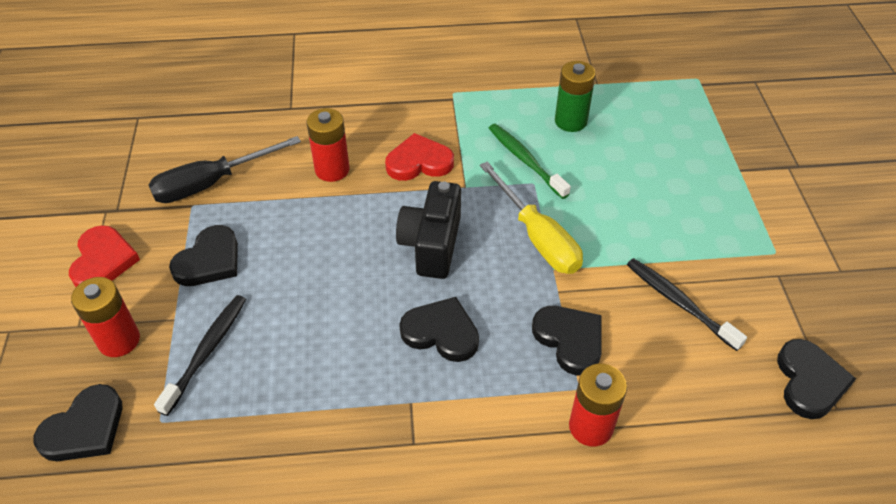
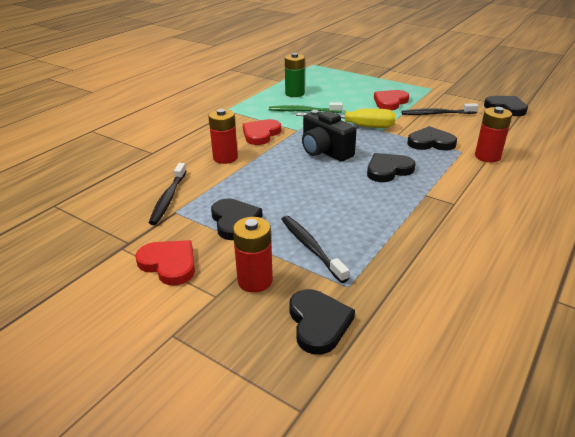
camera: 50 degrees left, 15 degrees down
black screwdriver [148,136,301,203] -> black toothbrush [149,163,186,225]
none -> red heart [374,90,409,110]

